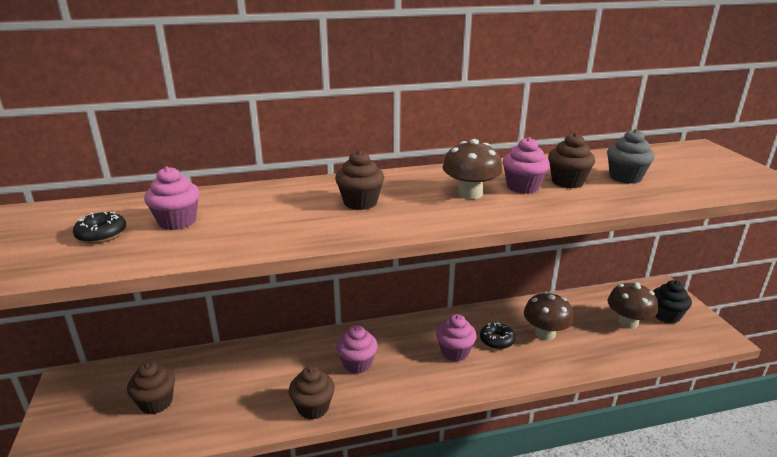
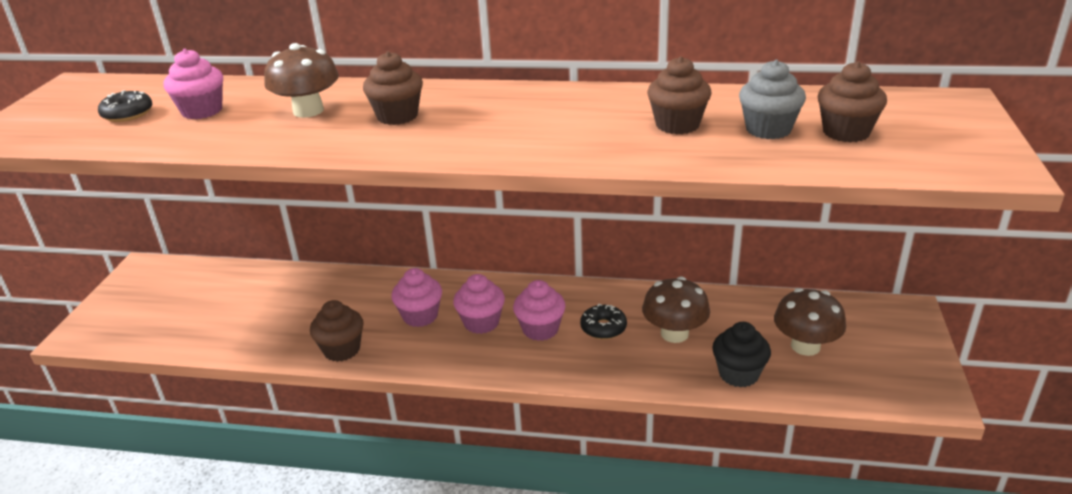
camera: 25 degrees right, 5 degrees up
brown cupcake [127,362,175,414] -> brown cupcake moved to [818,61,887,142]
brown mushroom [442,139,503,199] -> brown mushroom moved to [264,43,339,118]
pink cupcake [503,137,550,194] -> pink cupcake moved to [453,274,505,334]
black cupcake [653,280,692,324] -> black cupcake moved to [712,322,771,387]

